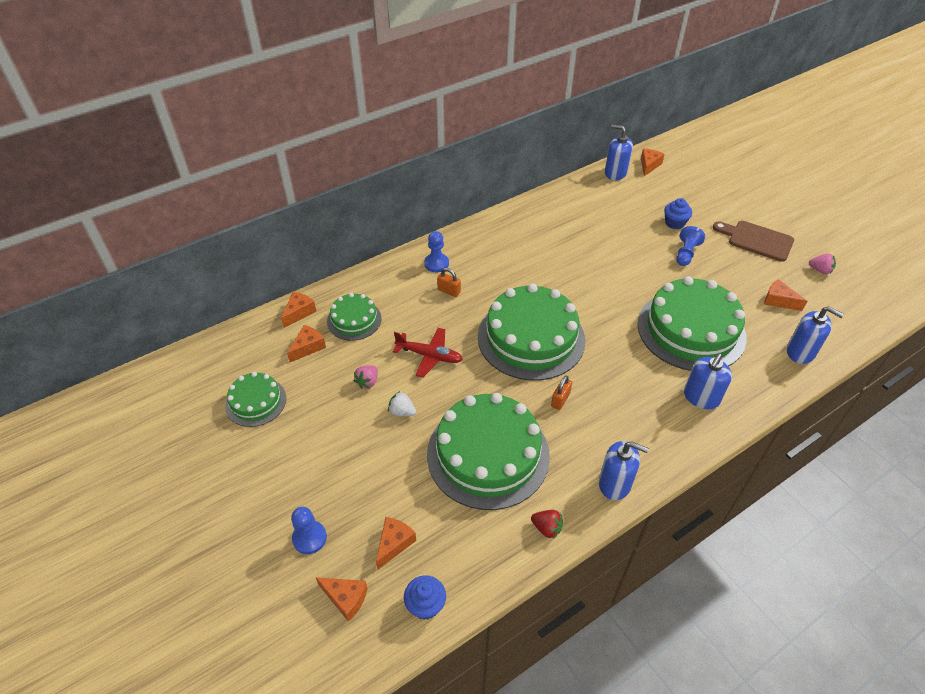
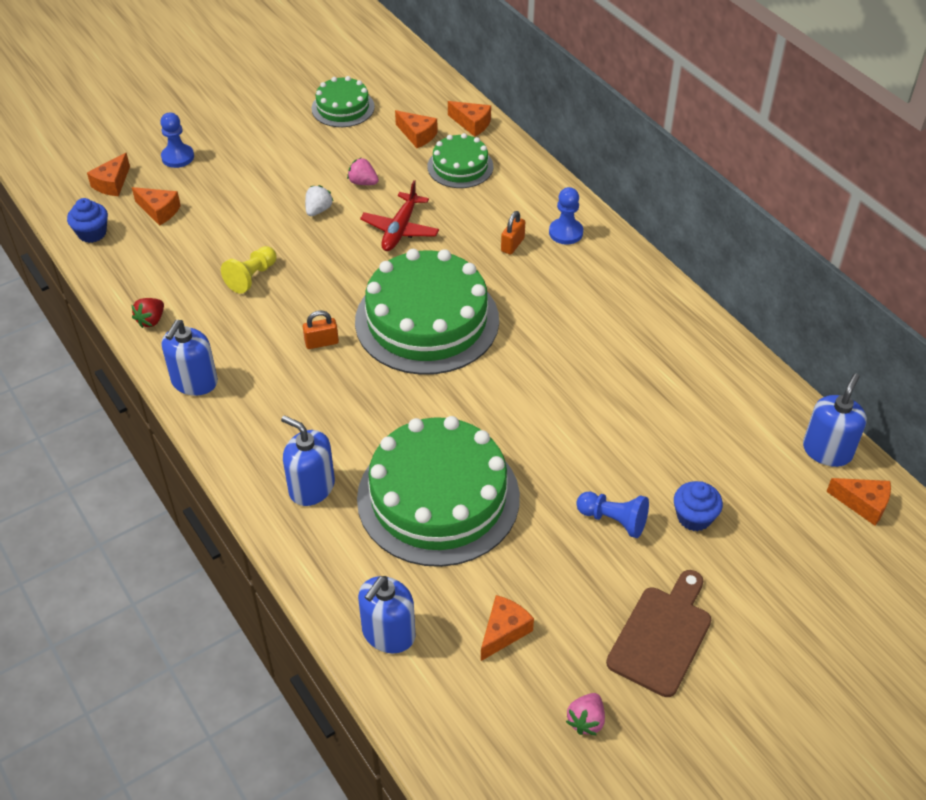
camera: 90 degrees right, 0 degrees up
green cake [427,393,550,510] -> yellow pawn [221,246,277,294]
orange padlock [551,375,572,410] -> orange padlock turned 45 degrees counterclockwise [303,310,339,349]

